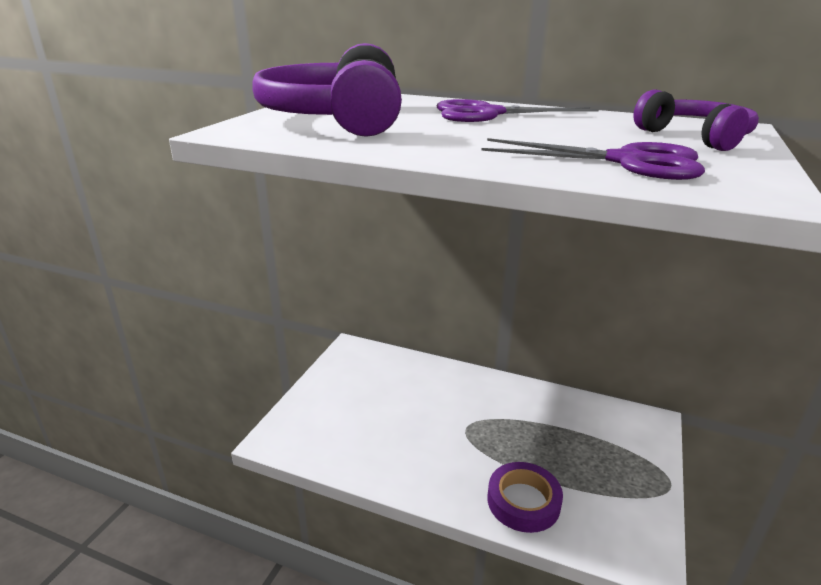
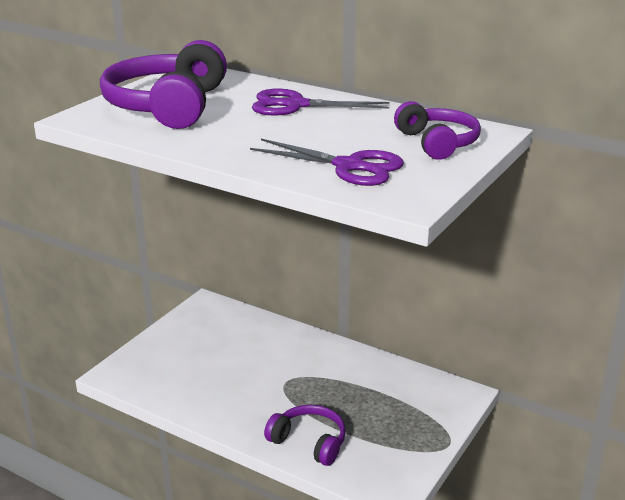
camera: 10 degrees right, 0 degrees up
purple tape [487,462,563,533] -> purple headphones [264,405,346,466]

